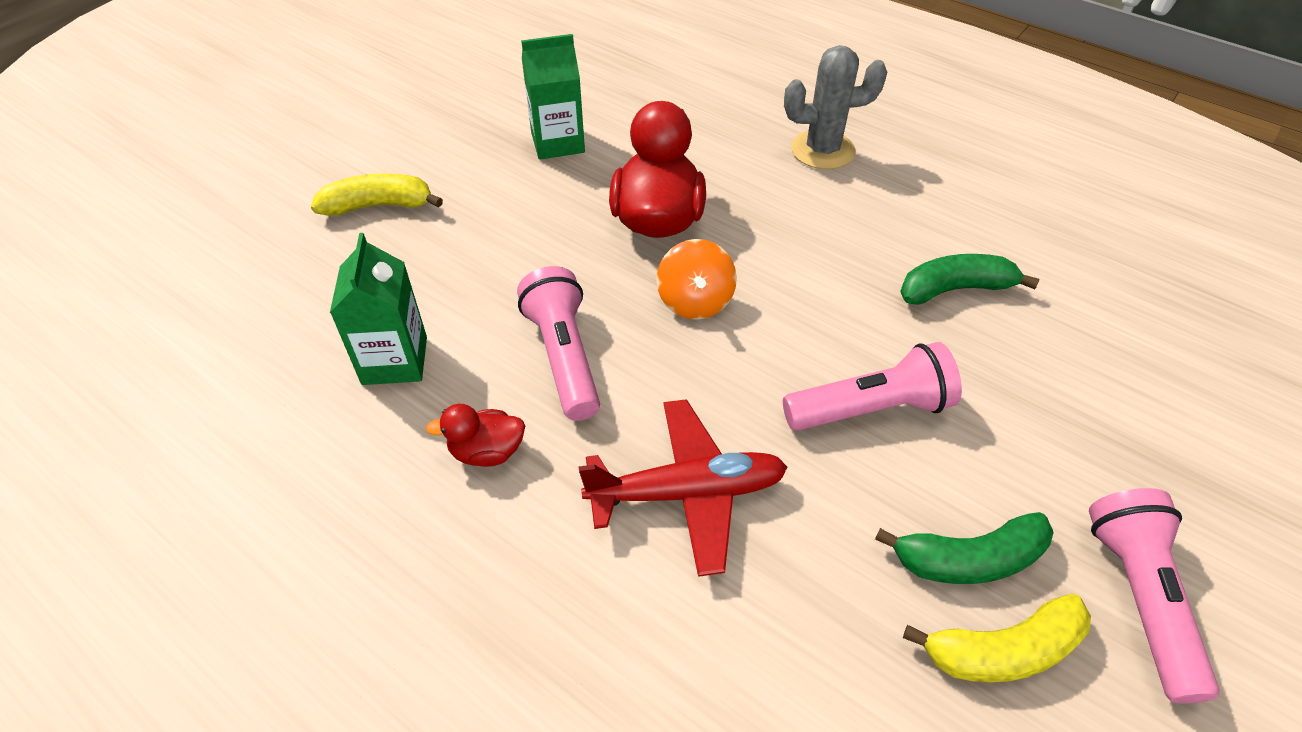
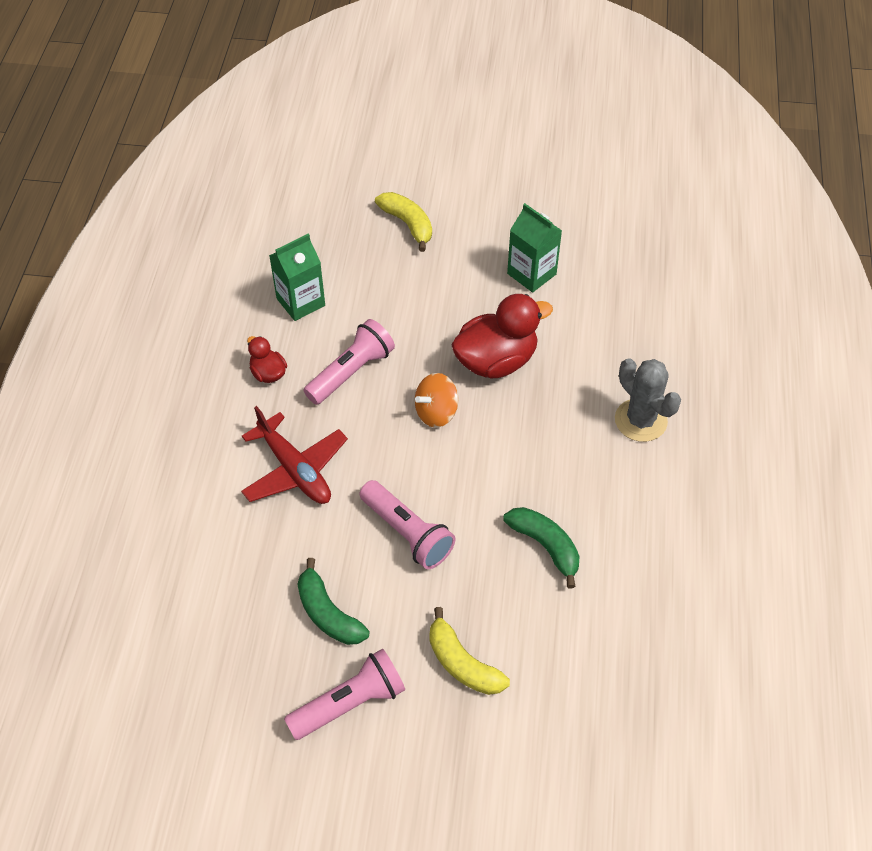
camera: 60 degrees right, 5 degrees up
yellow banana [903,594,1091,683] -> yellow banana moved to [429,607,510,695]

